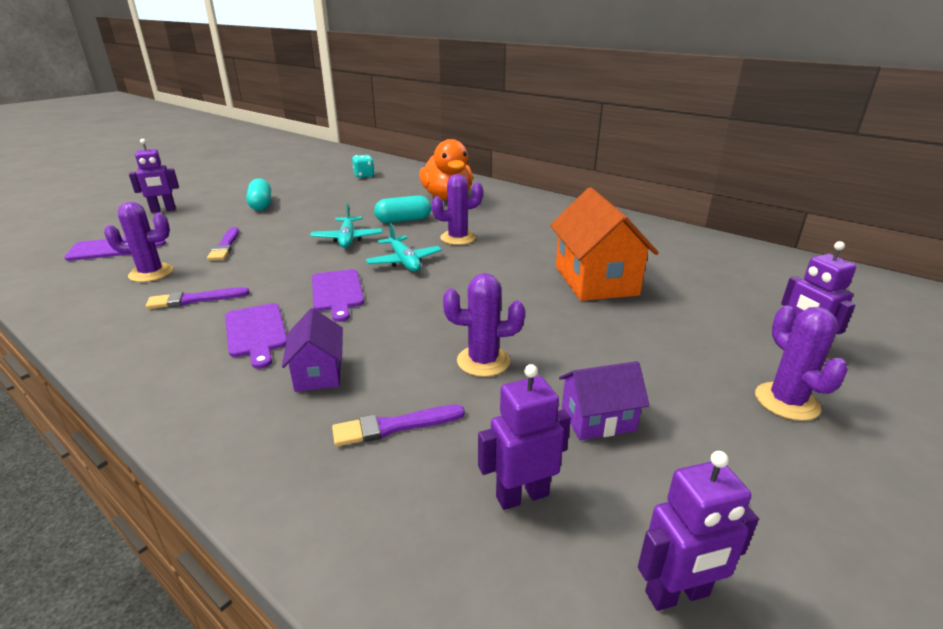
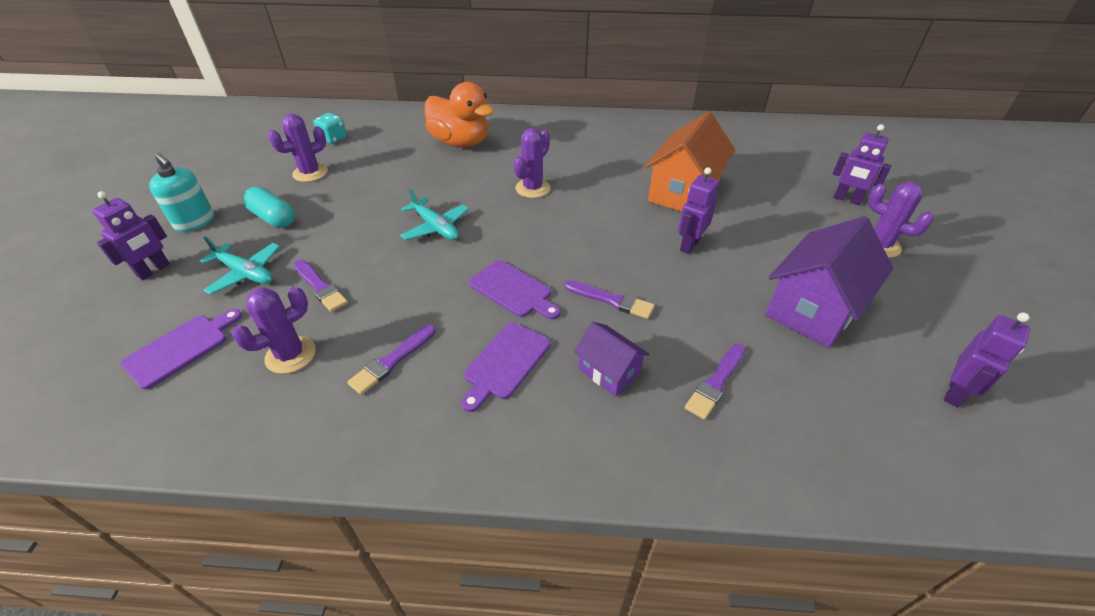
camera: 35 degrees left, 15 degrees up
purple cutting board [225,303,287,369] -> purple cutting board turned 90 degrees clockwise [461,323,551,412]
turquoise plane [366,223,442,272] -> turquoise plane moved to [200,237,280,295]
turquoise capsule [374,195,431,223] -> none
purple cactus [443,273,525,377] -> purple cactus moved to [268,114,328,182]
purple robot [478,364,571,510] -> purple robot moved to [678,167,719,254]
orange house [550,187,659,301] -> orange house turned 75 degrees clockwise [645,111,735,212]
purple house [559,361,650,440] -> purple house [765,216,893,348], size x1.86
none -> turquoise soap dispenser [149,153,214,232]
none -> purple brush [564,280,655,319]

